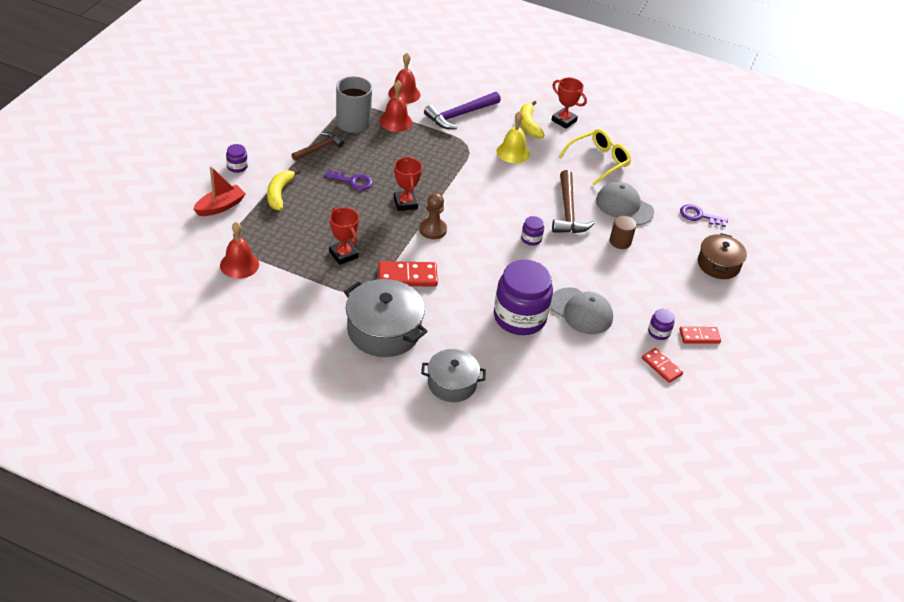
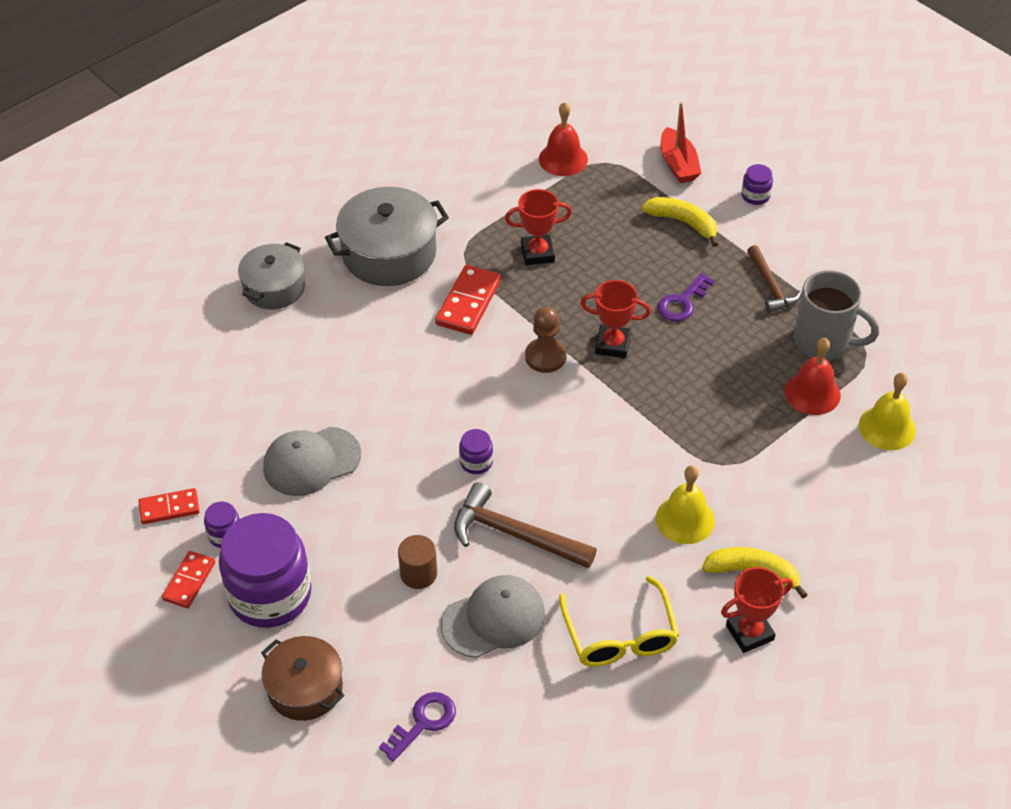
camera: 120 degrees right, 5 degrees up
red bell [388,53,420,104] -> yellow bell [859,373,916,450]
purple hammer [424,92,501,129] -> none
purple jar [494,260,553,335] -> purple jar moved to [219,513,312,628]

